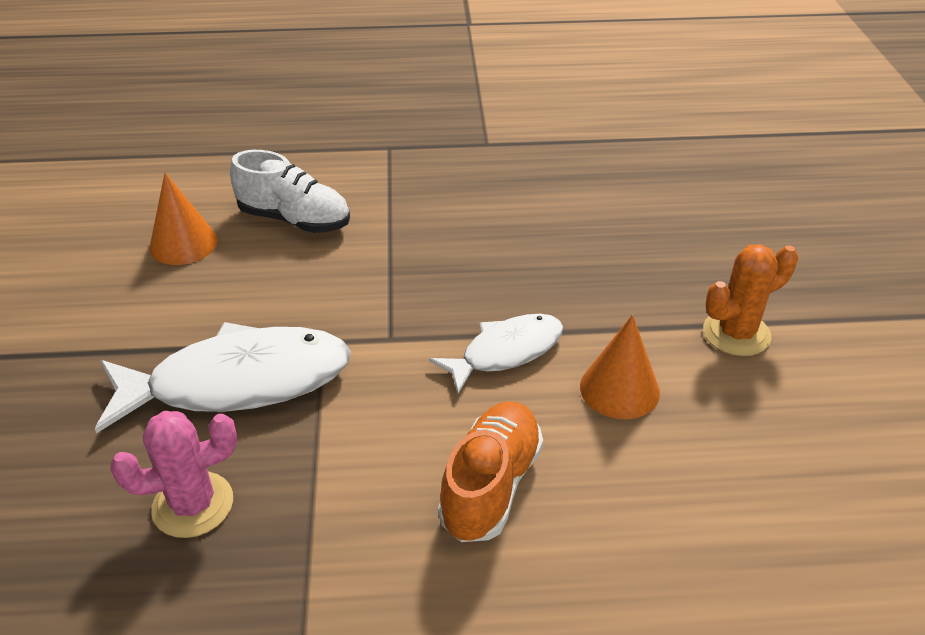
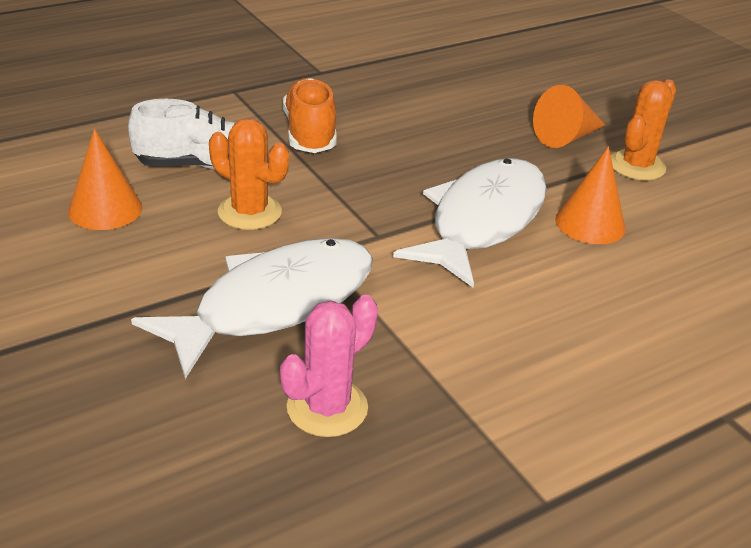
camera: 30 degrees left, 5 degrees down
white fish [429,314,563,394] -> white fish [393,158,547,288], size x1.69
orange shoe [438,401,543,542] -> orange shoe moved to [283,78,337,153]
none -> orange cactus [209,118,289,230]
none -> orange cone [533,85,605,148]

